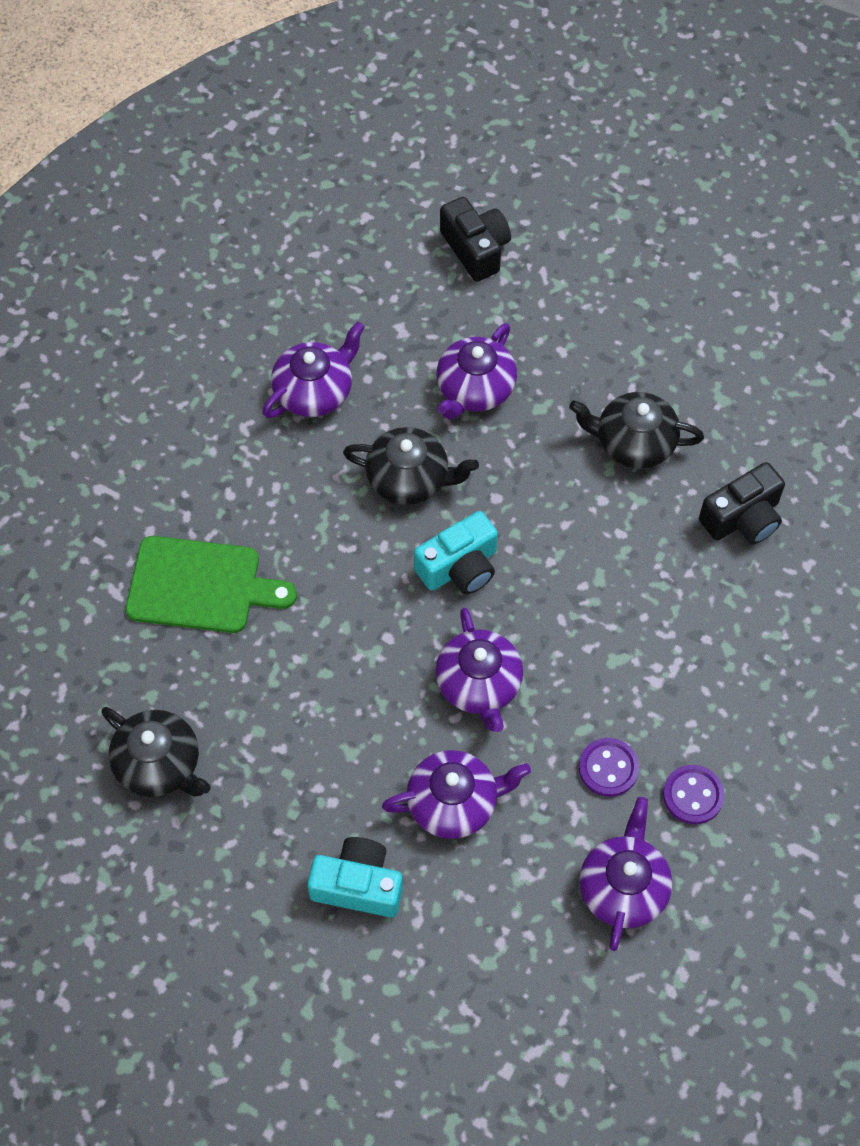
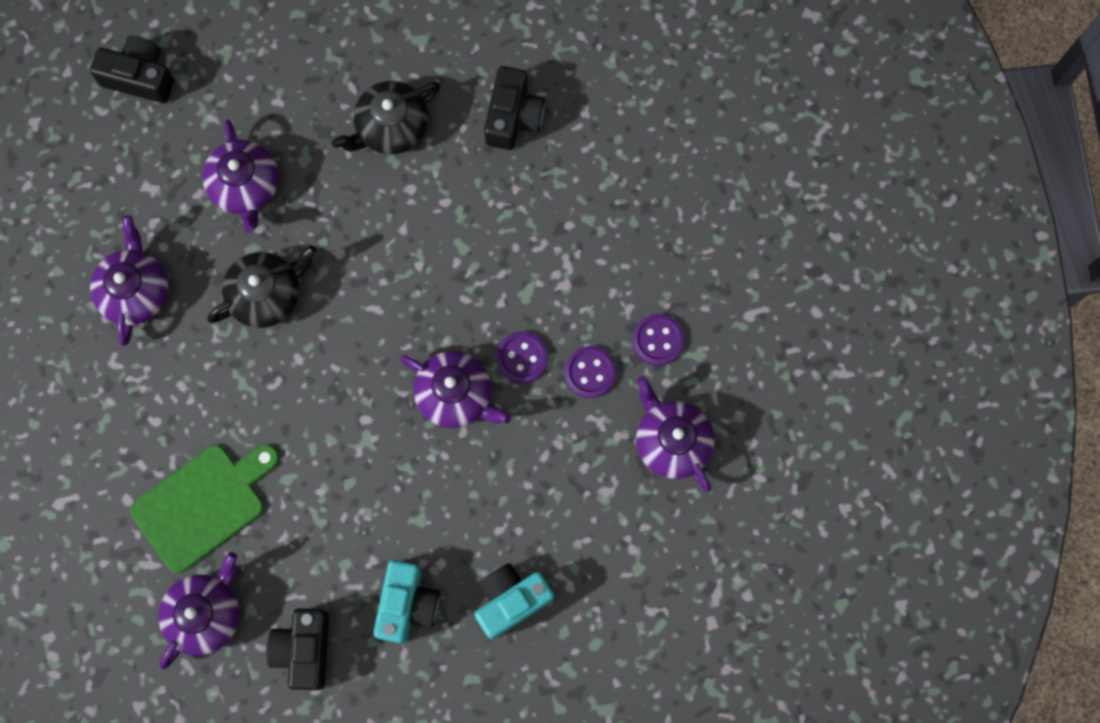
camera: 45 degrees left, 15 degrees up
black teapot [101,707,211,797] -> black camera [267,608,329,690]
purple teapot [382,750,531,839] -> purple teapot moved to [158,552,240,669]
turquoise camera [414,511,498,595] -> turquoise camera moved to [373,560,440,644]
none -> purple button [497,331,548,383]

